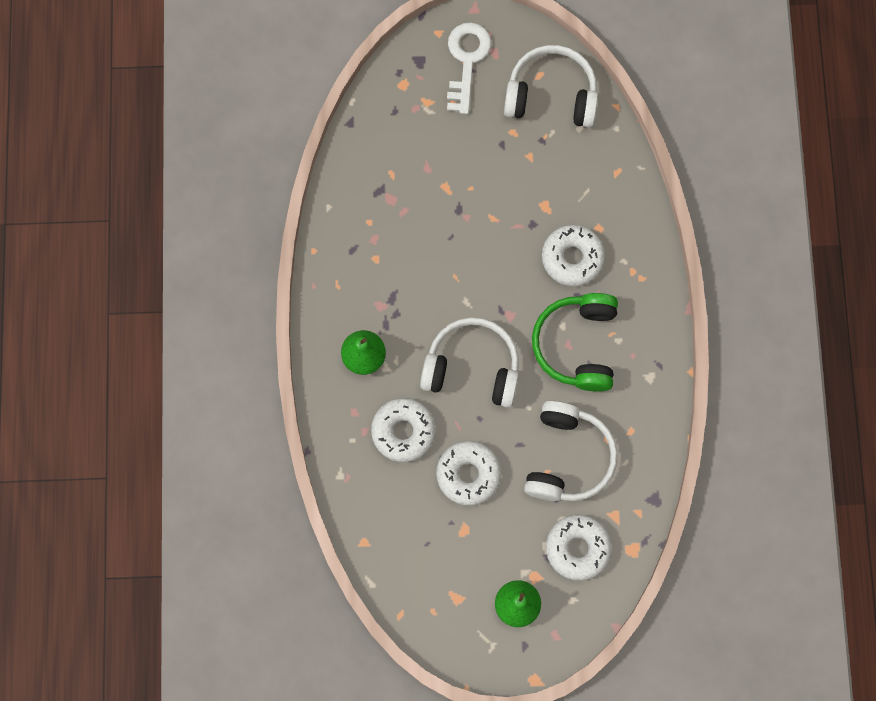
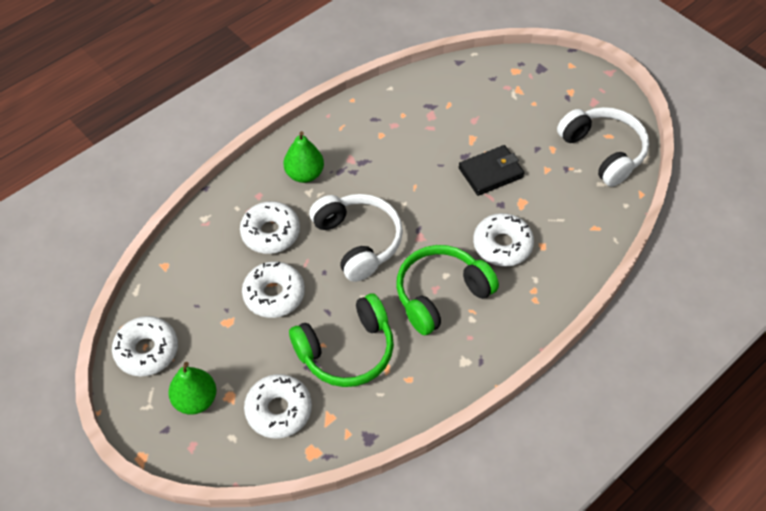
camera: 50 degrees right, 20 degrees down
white key [447,23,491,114] -> none
white headphones [524,401,618,501] -> green headphones [289,293,394,387]
none -> white donut [112,316,178,376]
none -> black wallet [459,145,524,196]

